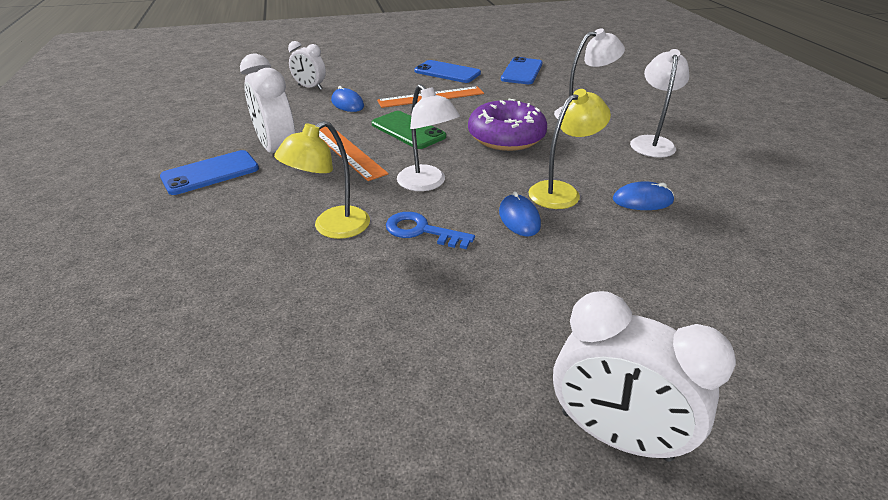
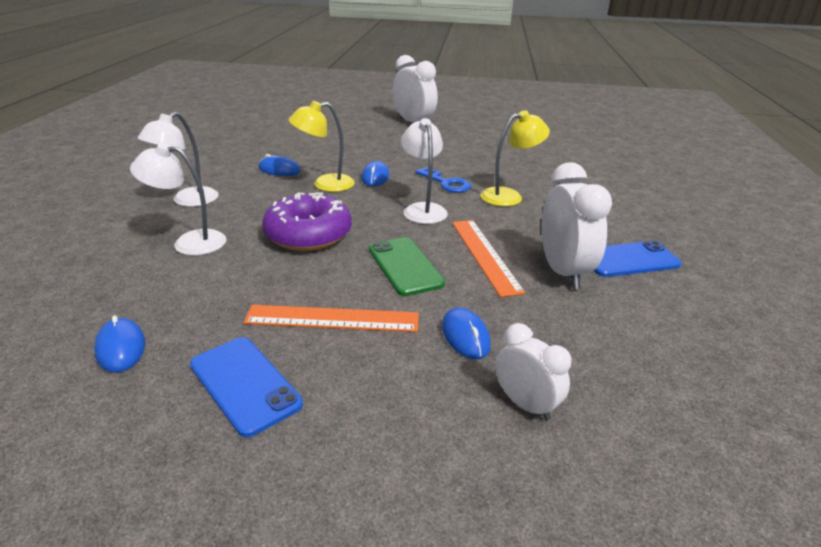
camera: 160 degrees left, 5 degrees down
blue phone [501,57,542,84] -> blue mouse [94,315,145,372]

